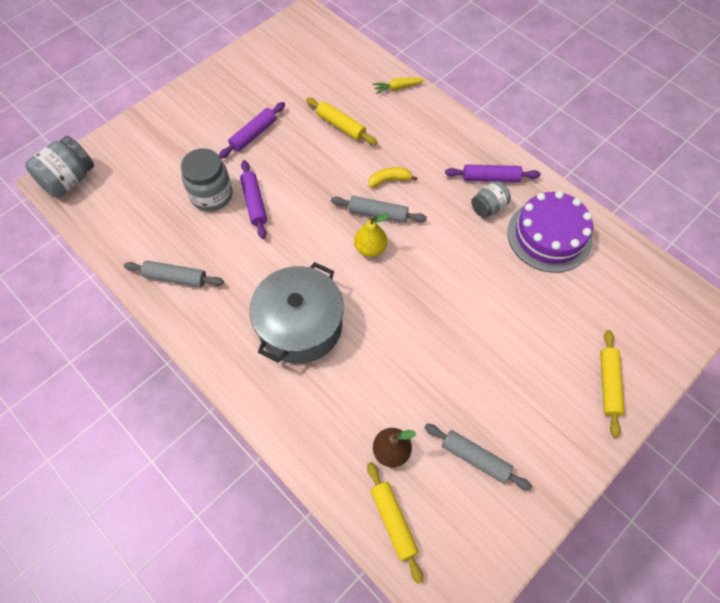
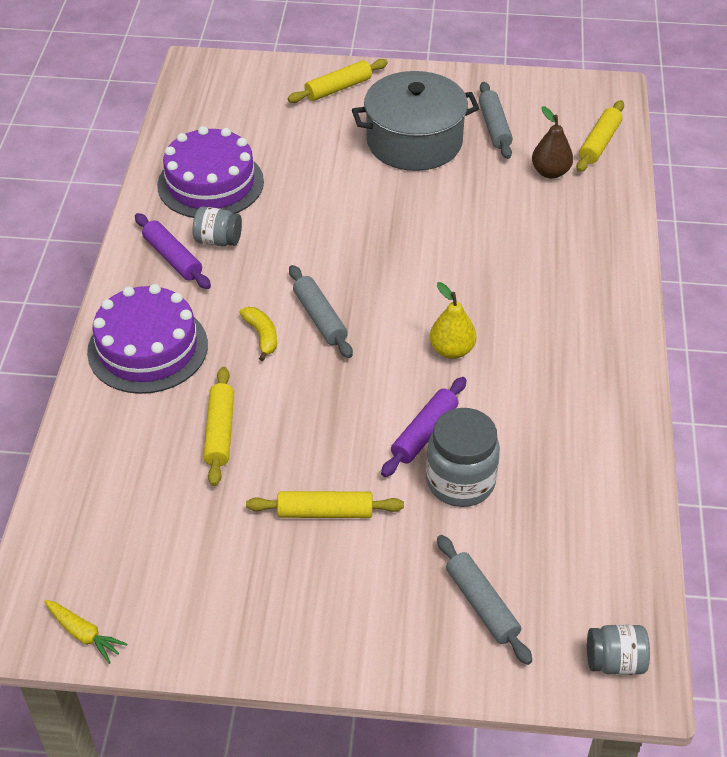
camera: 130 degrees left, 15 degrees down
grey jar [25,136,94,198] -> grey jar [587,625,650,675], size x0.61
grey rolling pin [124,260,224,287] -> grey rolling pin moved to [437,535,532,665]
purple rolling pin [219,102,285,159] -> yellow rolling pin [246,491,404,518]
grey pot [249,262,344,364] -> grey pot moved to [352,71,480,171]
yellow pear [354,214,389,257] -> yellow pear moved to [430,282,476,359]
yellow banana [369,167,417,188] -> yellow banana turned 150 degrees counterclockwise [239,307,277,361]
yellow carrot [373,78,425,94] -> yellow carrot moved to [44,600,127,664]
none -> purple cake [87,284,208,394]

